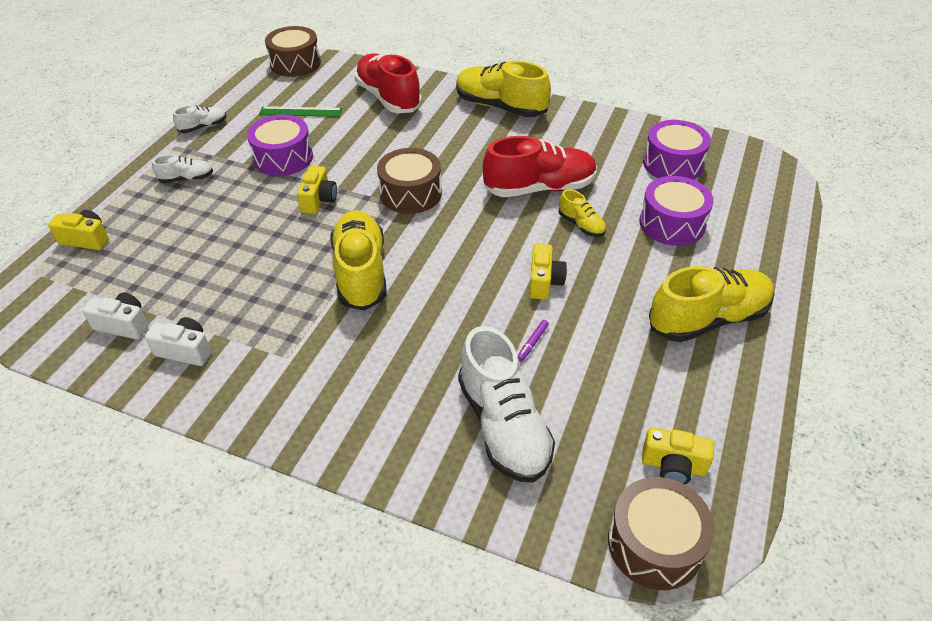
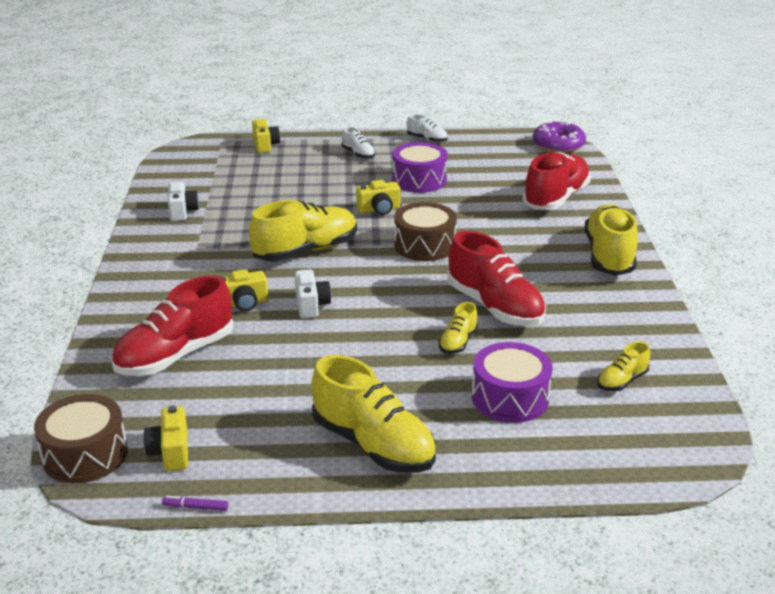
camera: 65 degrees right, 15 degrees down
white camera [82,293,148,340] -> white camera moved to [295,270,331,319]
green ruler [259,106,342,117] -> none
brown drum [265,26,321,77] -> purple donut [533,120,586,153]
white shoe [458,326,555,483] -> red shoe [111,276,234,376]
purple marker [518,320,549,362] -> purple marker moved to [162,496,228,511]
yellow camera [529,244,567,300] -> yellow camera moved to [221,269,268,311]
purple drum [643,120,711,180] -> yellow shoe [597,342,650,391]

